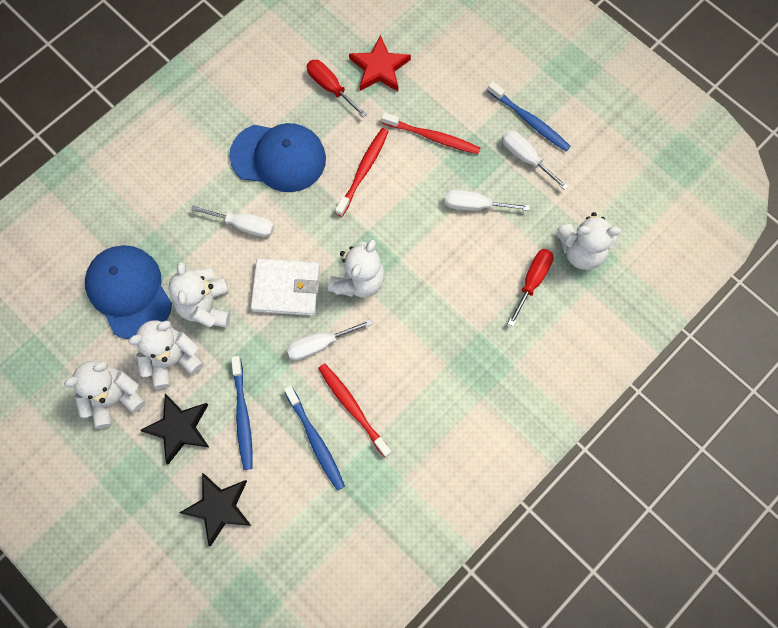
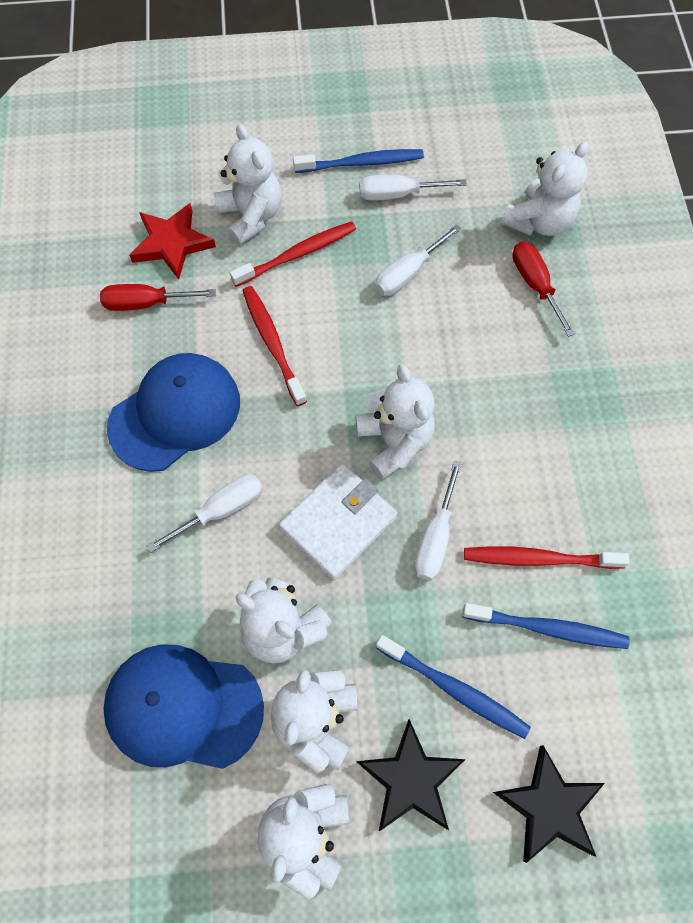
camera: 50 degrees left, 5 degrees down
none -> white teddy bear [214,124,281,246]

